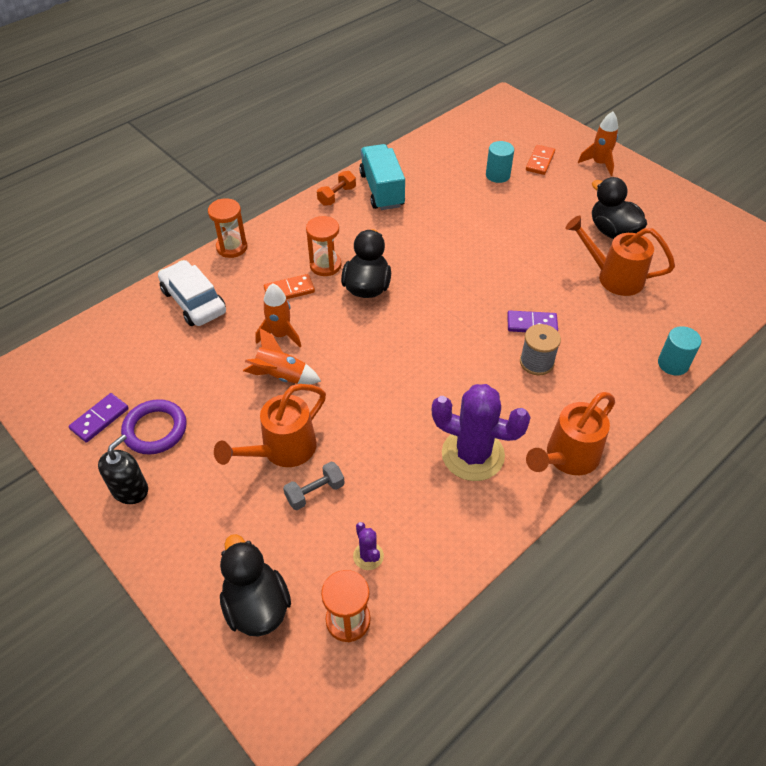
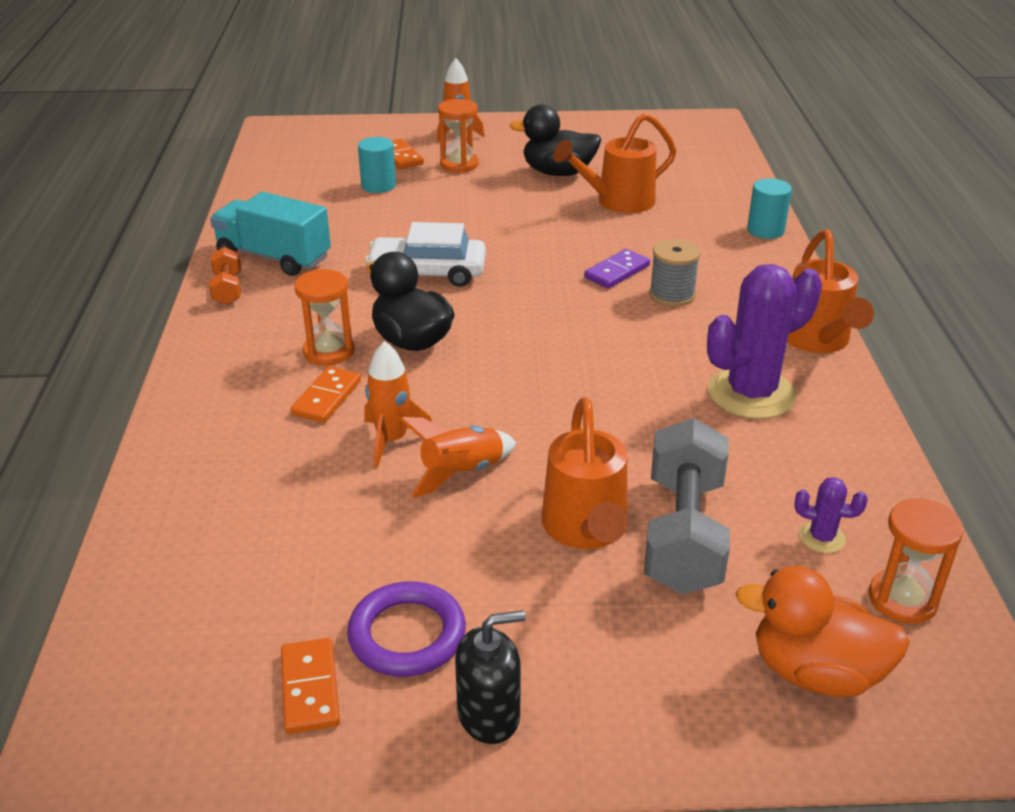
camera: 50 degrees left, 15 degrees down
purple domino [69,393,129,443] -> orange domino [281,638,340,734]
black soap dispenser [98,434,148,504] -> black soap dispenser turned 90 degrees clockwise [455,610,526,744]
white car [158,260,226,326] -> white car moved to [365,222,486,287]
orange hourglass [208,198,247,258] -> orange hourglass moved to [438,99,479,173]
black duck [220,534,291,637] -> orange duck [735,566,910,697]
grey dumbbell [283,462,345,510] -> grey dumbbell [644,418,730,595], size x2.00

